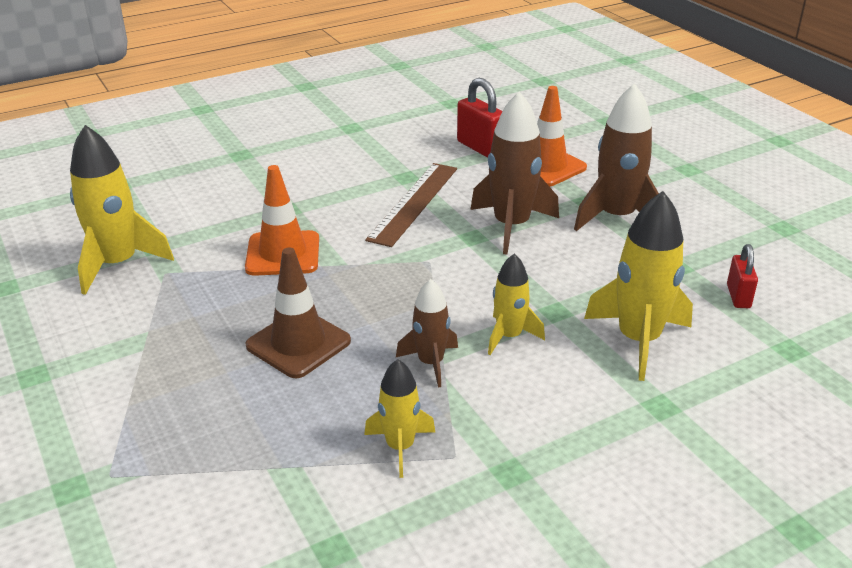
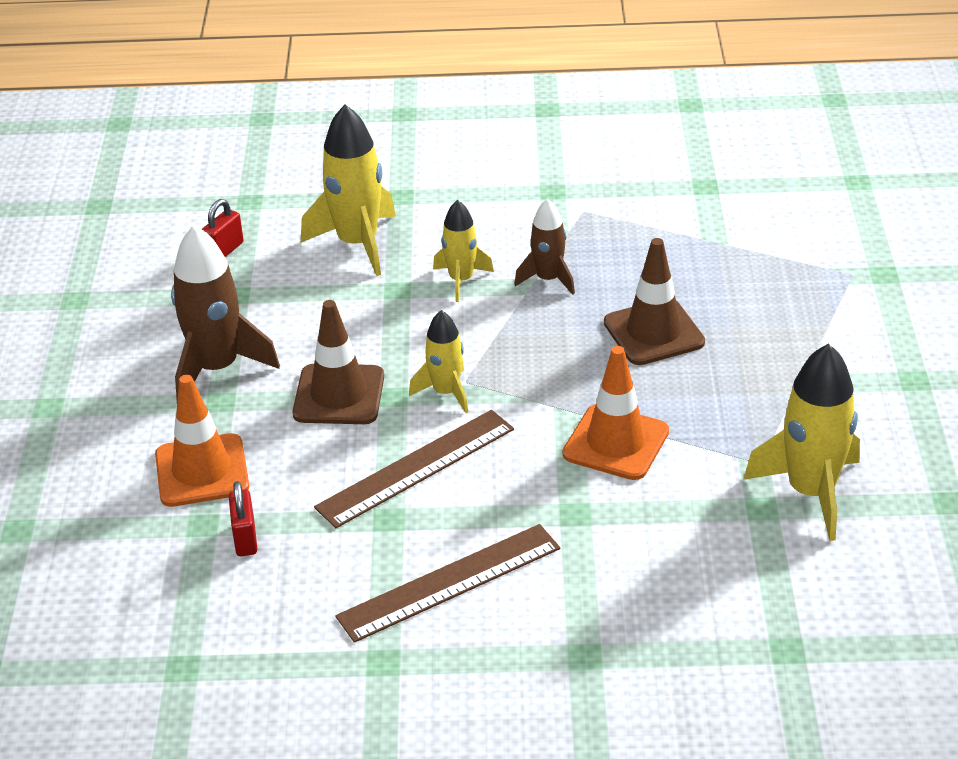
camera: 150 degrees left, 5 degrees up
yellow rocket [364,359,435,478] -> yellow rocket moved to [409,310,468,413]
red padlock [457,78,502,158] -> red padlock [229,481,258,556], size x0.63
brown rocket [470,92,559,255] -> brown traffic cone [293,300,384,424]
none -> brown ruler [335,524,560,643]

